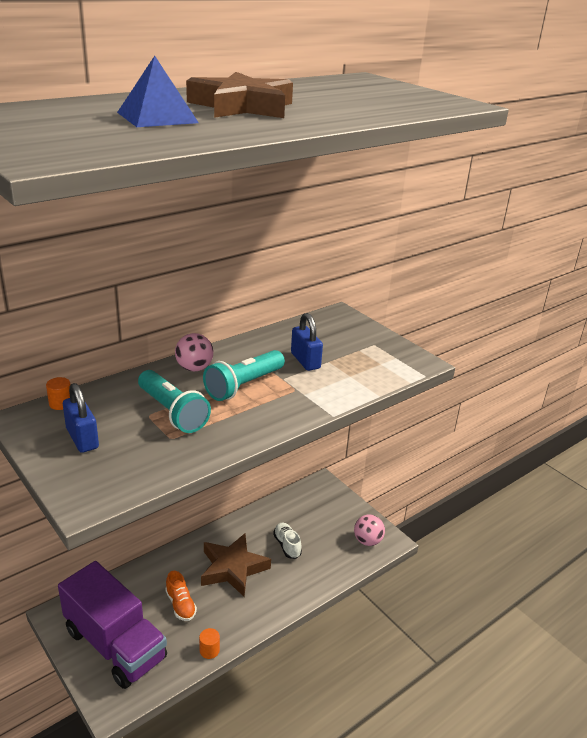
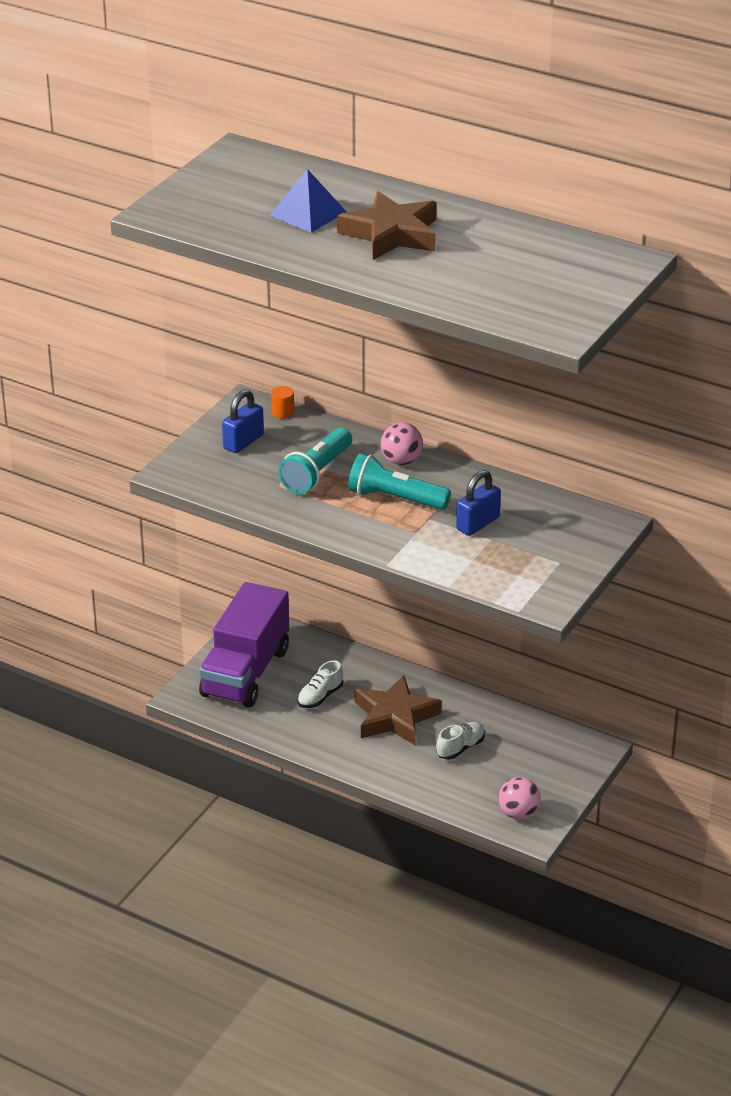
camera: 70 degrees right, 5 degrees up
orange shoe [165,571,197,621] -> white shoe [297,660,343,708]
orange cylinder [199,628,220,659] -> none

